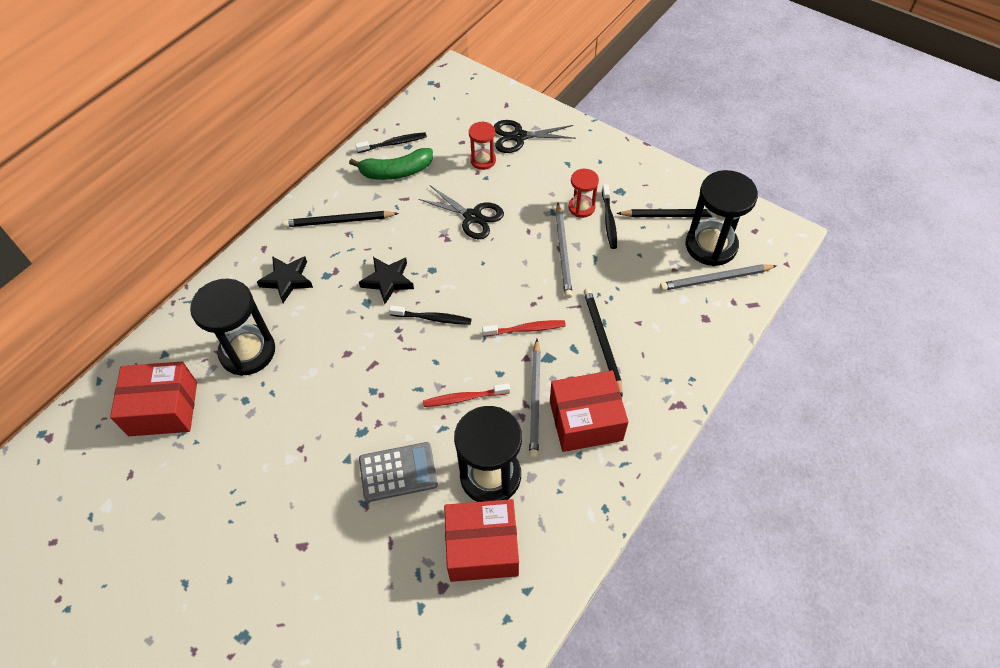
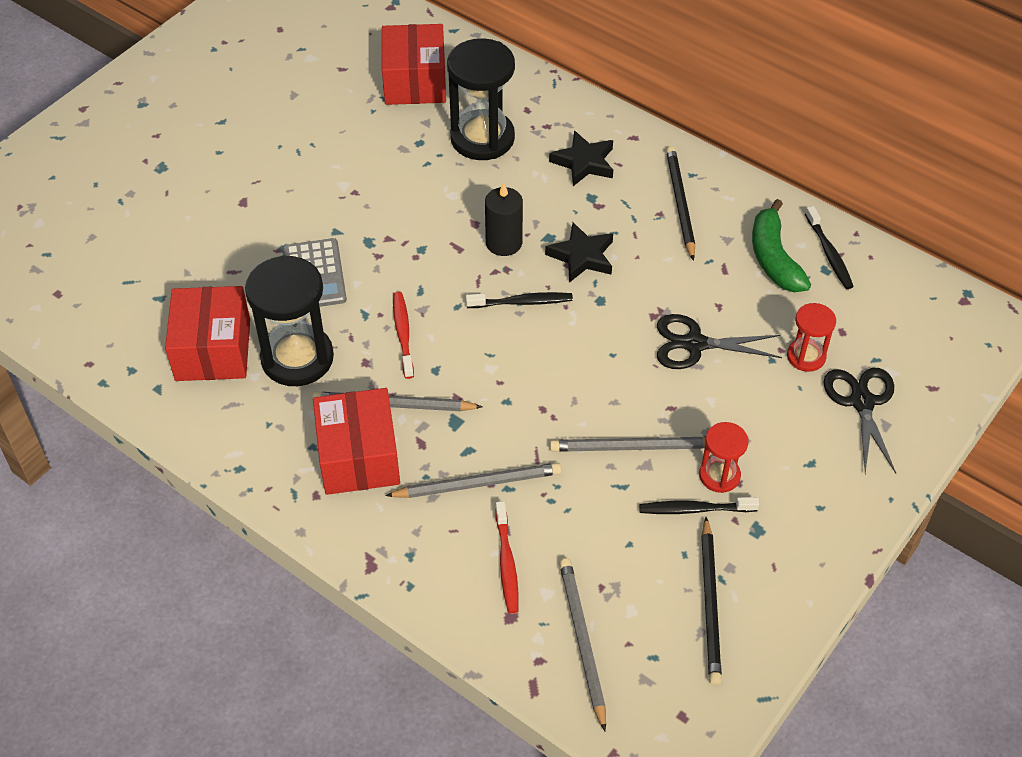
camera: 90 degrees right, 5 degrees down
black toothbrush [389,306,472,325] -> black toothbrush turned 105 degrees counterclockwise [466,292,573,308]
black scissors [418,185,504,239] -> black scissors turned 60 degrees clockwise [657,314,782,369]
red toothbrush [482,320,566,337] -> red toothbrush moved to [495,501,519,614]
black pencil [584,288,623,398] -> grey pencil [385,463,562,498]
black hourglass [686,170,758,266] -> none
none -> black candle [485,182,523,256]

